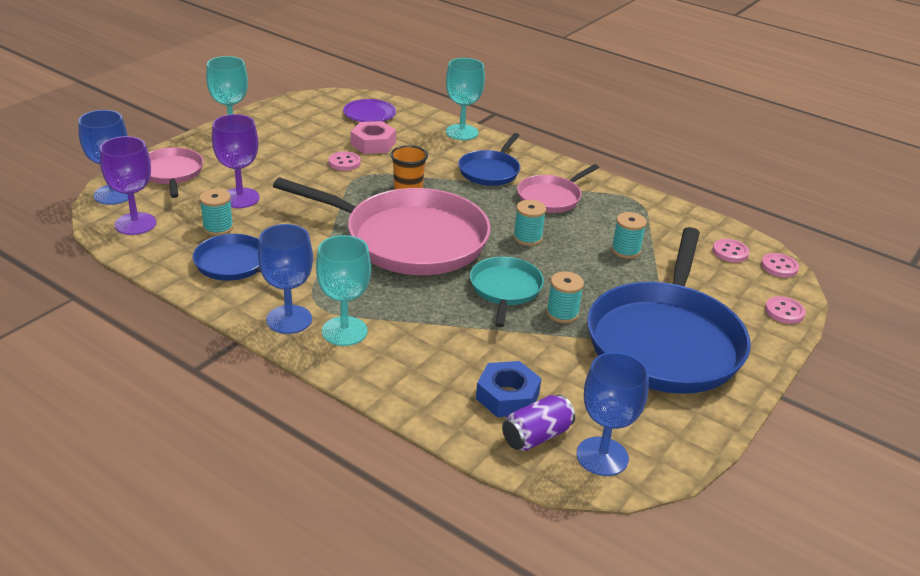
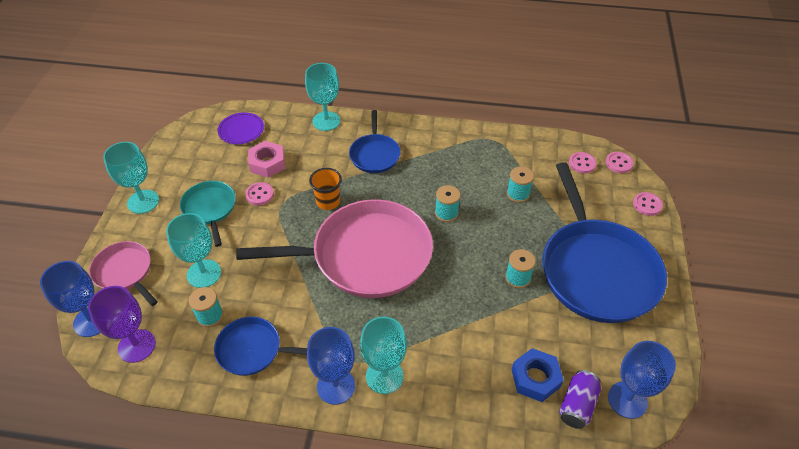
camera: 25 degrees left, 15 degrees up
purple goblet [212,114,260,208] -> turquoise goblet [166,213,221,288]
turquoise pan [470,257,544,327] -> turquoise pan moved to [180,181,236,247]
pink pan [517,164,599,213] -> none

